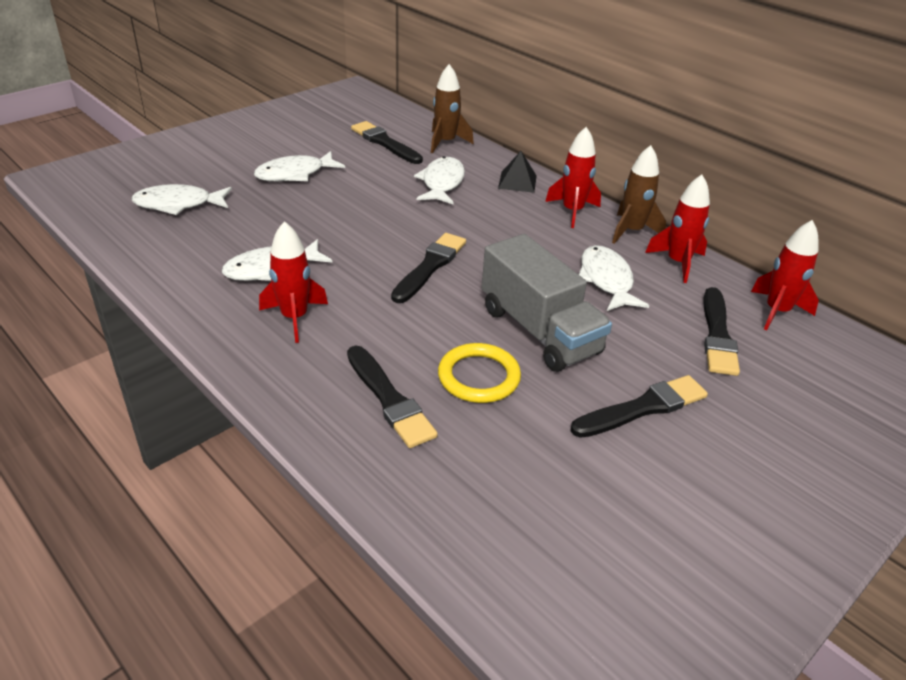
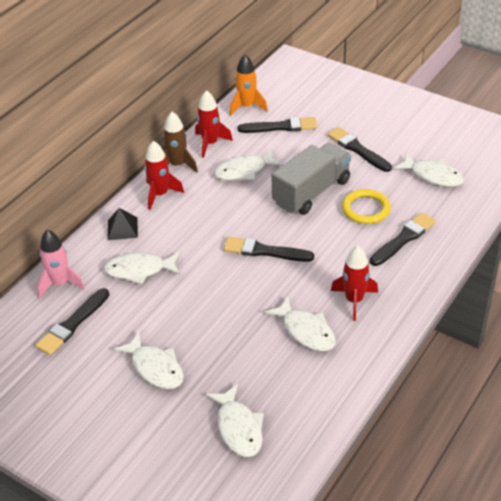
camera: 100 degrees left, 5 degrees up
brown rocket [431,64,474,153] -> pink rocket [37,229,85,298]
red rocket [751,220,819,331] -> orange rocket [230,54,268,116]
none -> white fish [393,153,464,187]

